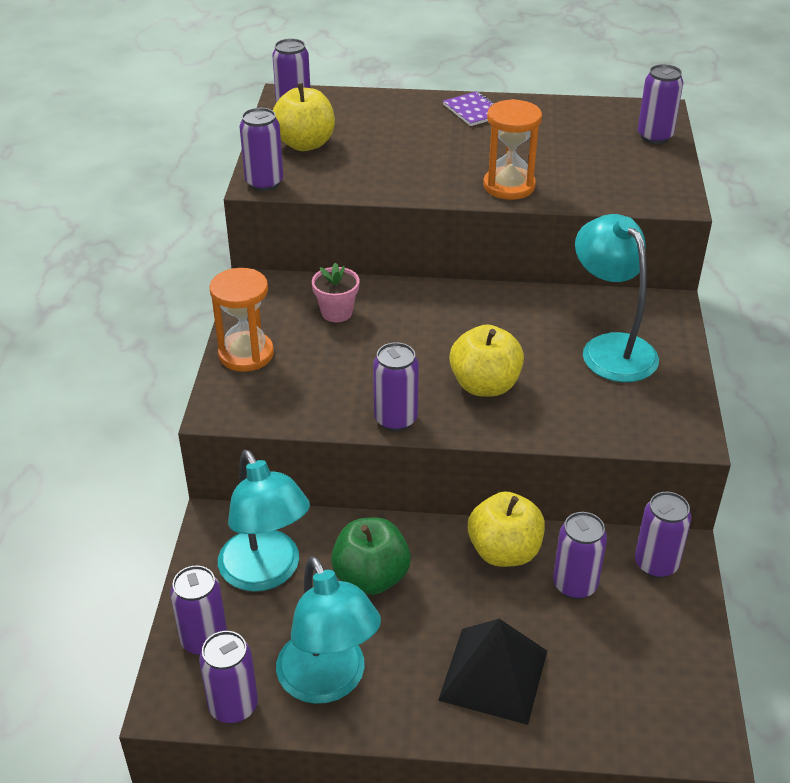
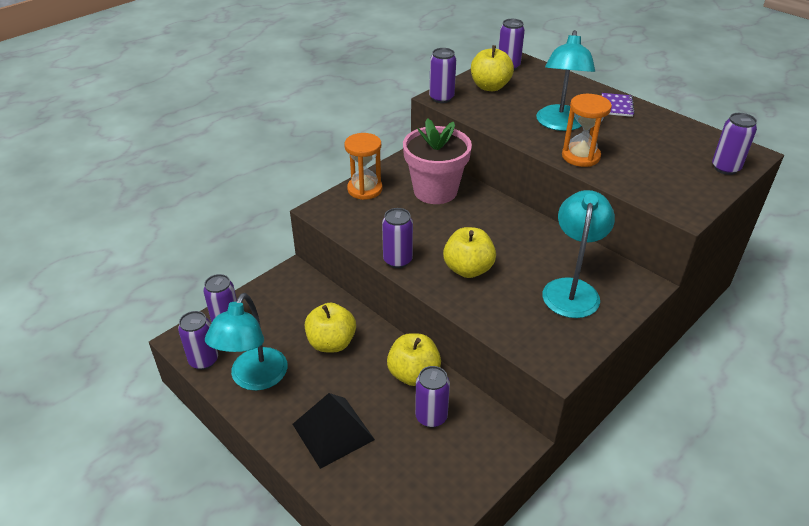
camera: 40 degrees right, 0 degrees up
turquoise lamp [218,450,310,592] -> turquoise lamp moved to [536,30,595,131]
pink flower pot [312,262,359,322] -> pink flower pot [403,118,472,204], size x2.10
green apple [331,518,411,595] -> yellow apple [305,303,356,353]
purple can [635,492,691,578] -> none

